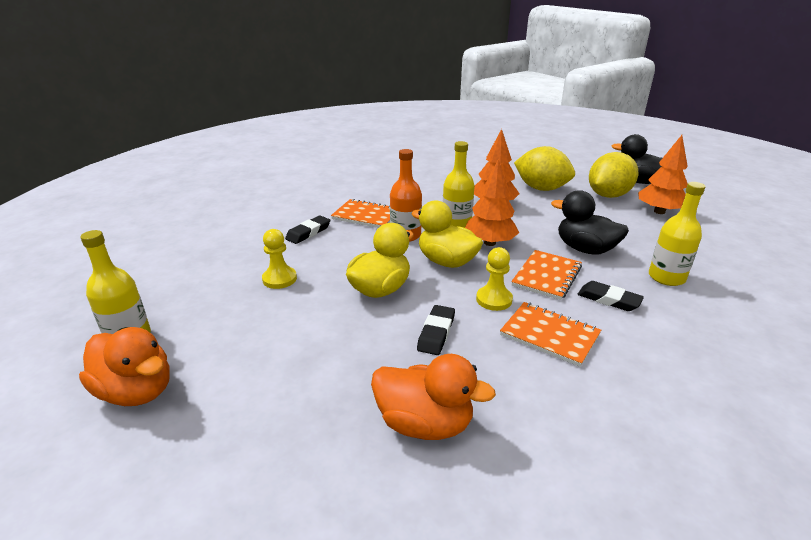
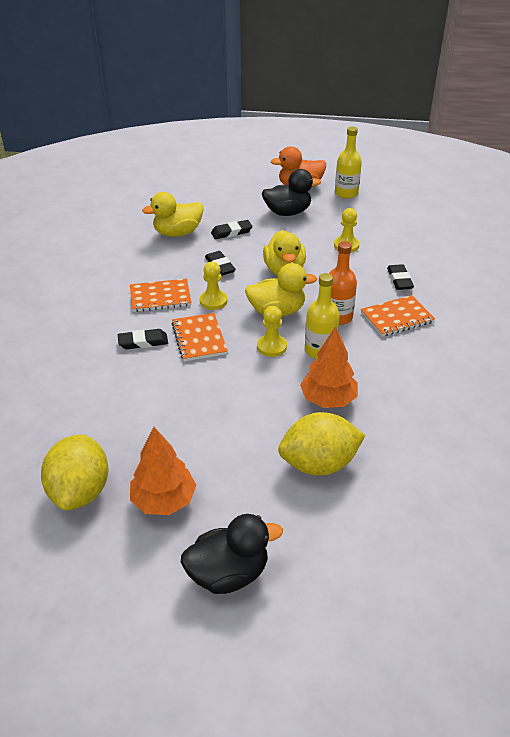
camera: 135 degrees right, 10 degrees up
orange duck [371,354,496,440] -> yellow duck [142,192,204,237]
orange tree [465,159,519,246] -> yellow pawn [257,306,287,357]
black duck [551,190,629,255] -> black duck moved to [262,169,321,216]
yellow lemon [589,152,638,198] -> yellow lemon moved to [41,435,109,510]
yellow bottle [649,182,705,286] -> none
none -> black eraser [211,220,253,239]

